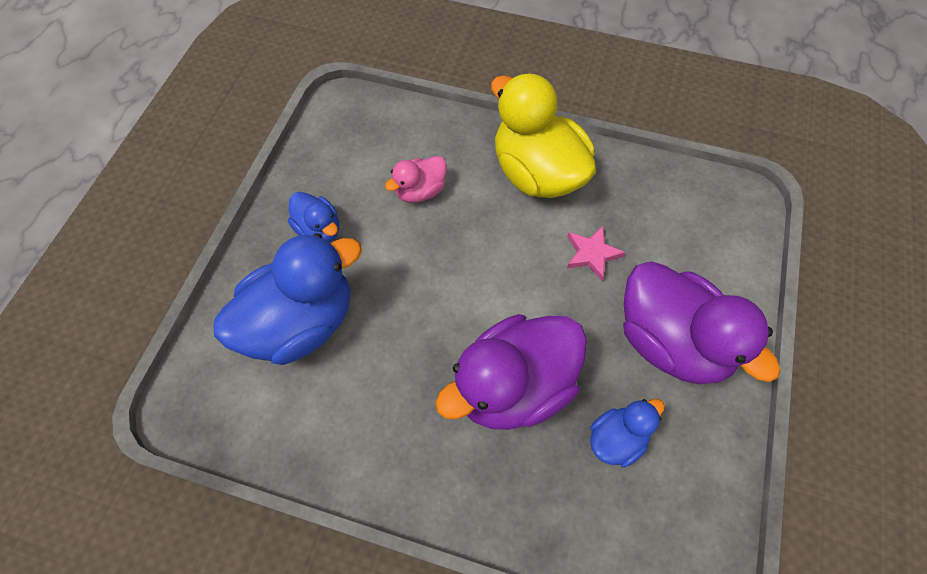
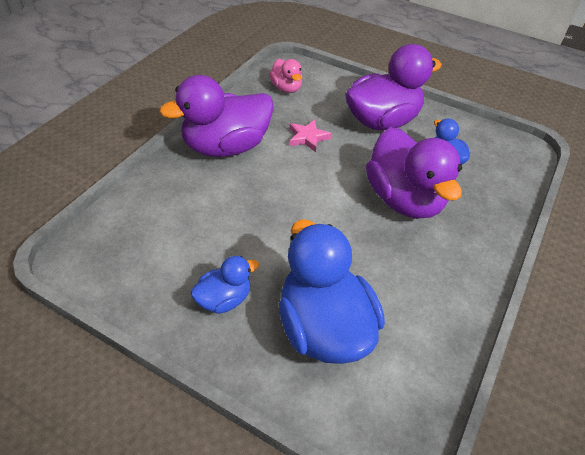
camera: 80 degrees left, 15 degrees down
pink duck [385,156,447,203] -> pink duck moved to [269,59,302,93]
yellow duck [491,73,596,198] -> purple duck [159,75,274,157]

